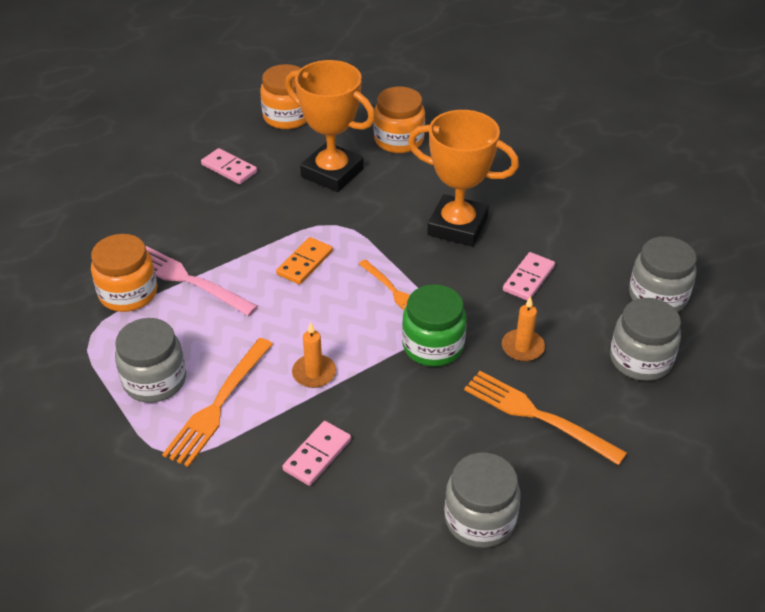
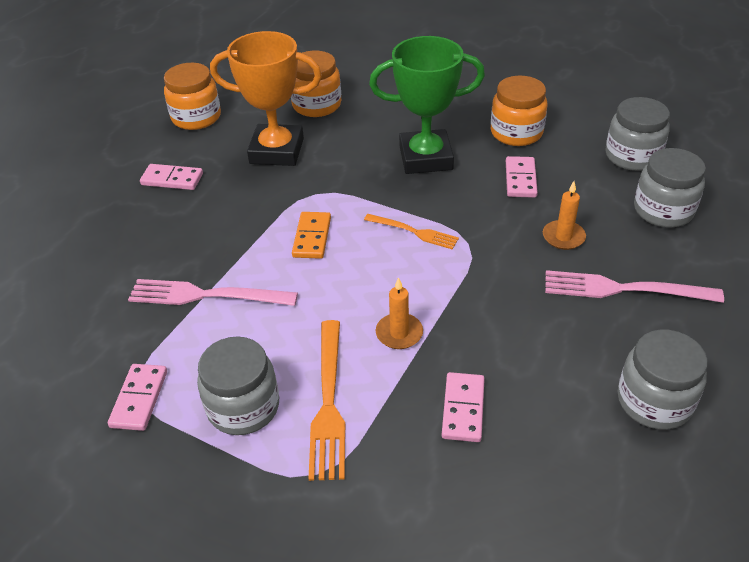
camera: 25 degrees left, 0 degrees up
orange jar [91,234,157,312] -> orange jar moved to [491,76,547,146]
green jar [402,284,466,367] -> none
orange trophy [408,110,519,247] -> green trophy [369,36,485,174]
orange fork [464,371,627,465] -> pink fork [545,270,724,303]
none -> pink domino [108,364,167,431]

